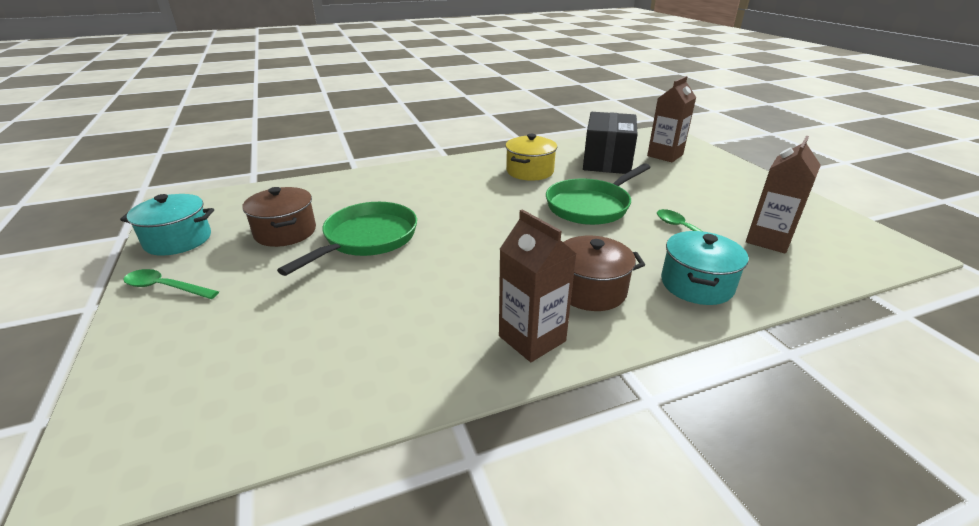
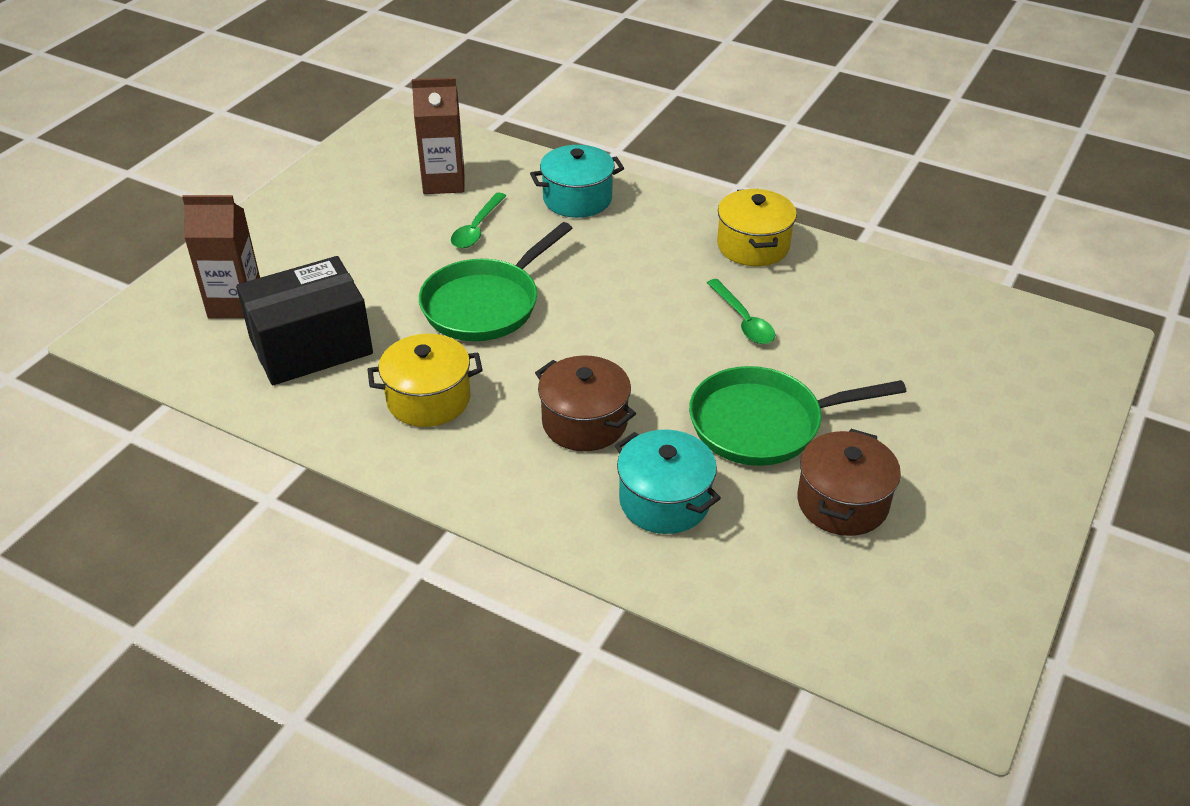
camera: 130 degrees left, 10 degrees up
turquoise pot [120,194,214,256] -> turquoise pot moved to [615,430,721,534]
green spoon [123,269,219,299] -> green spoon moved to [707,279,775,344]
brown carton [499,209,576,362] -> yellow pot [717,189,797,266]
green pan [546,163,651,225] -> green pan turned 120 degrees clockwise [419,222,572,341]
brown pot [563,236,645,311] -> brown pot moved to [535,355,636,451]

